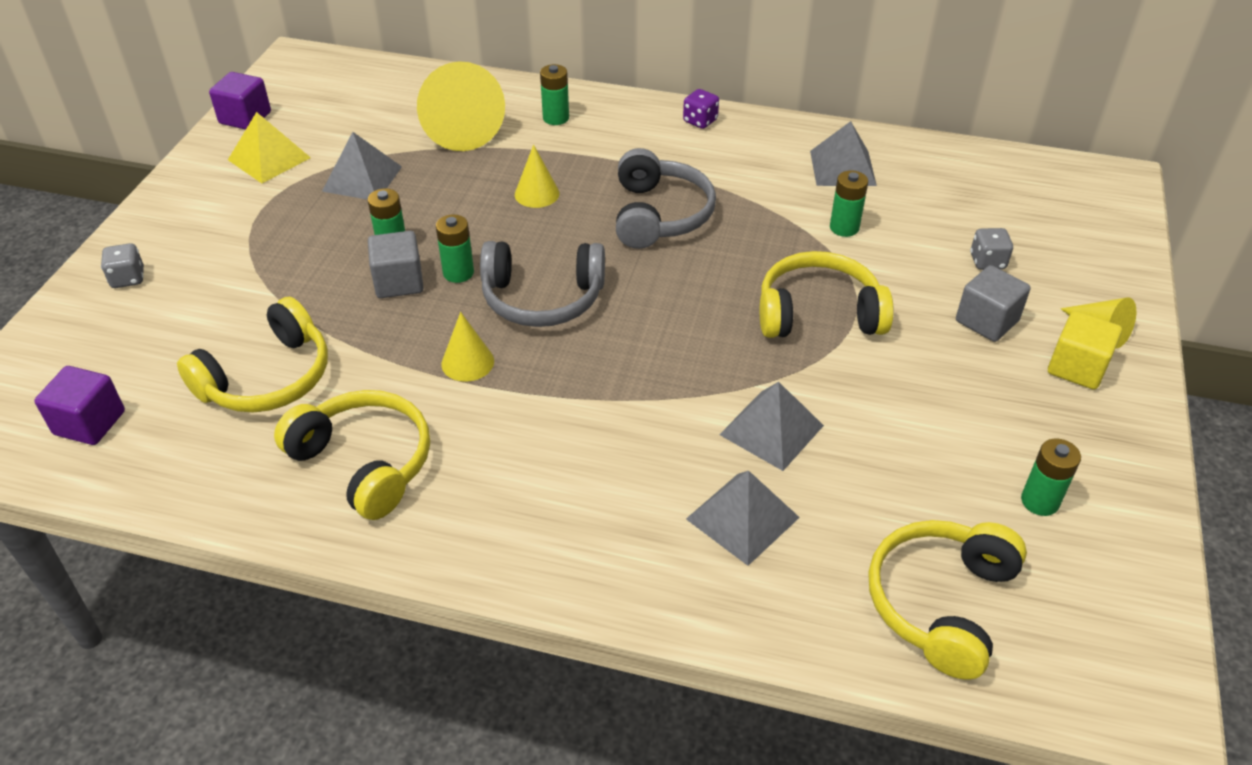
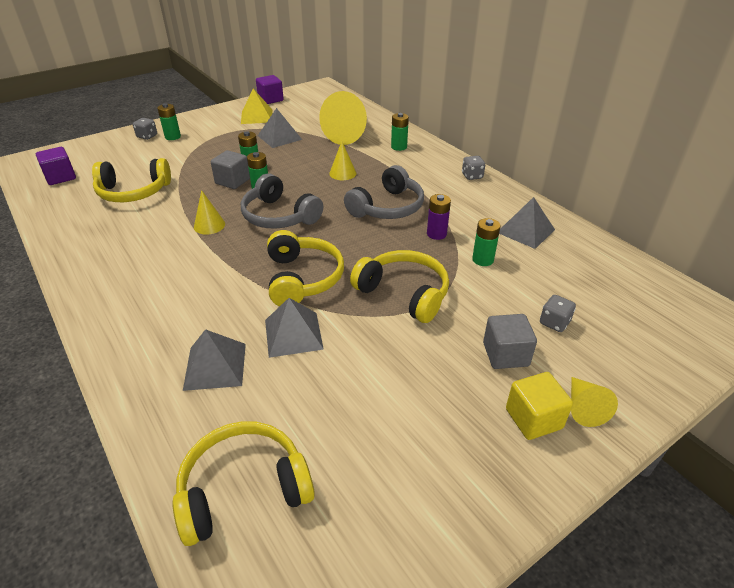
camera: 40 degrees right, 5 degrees down
yellow headphones [274,390,430,520] -> yellow headphones moved to [267,230,344,306]
purple dice [683,89,719,129] -> grey dice [462,156,485,180]
green battery [1021,438,1081,516] -> green battery moved to [157,103,181,140]
none -> purple battery [427,194,451,240]

